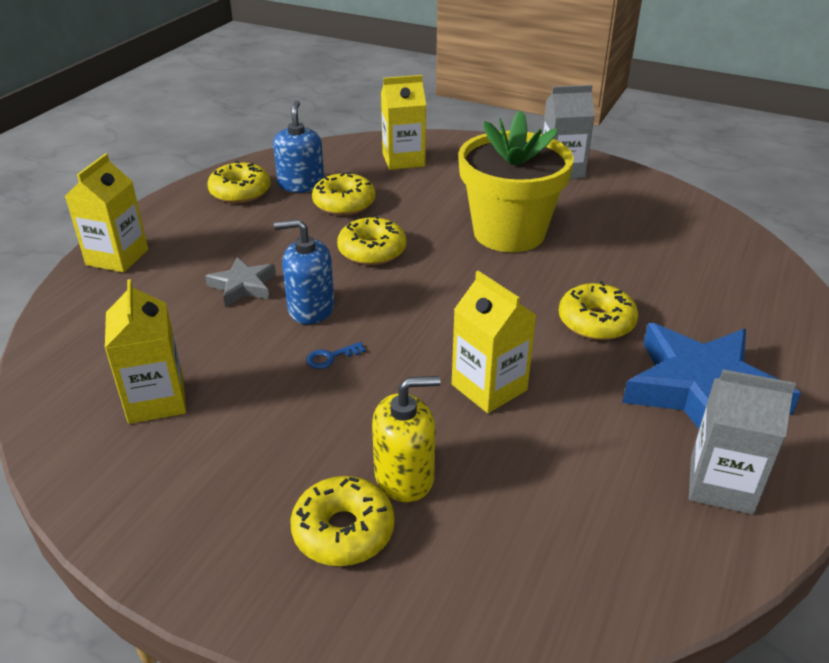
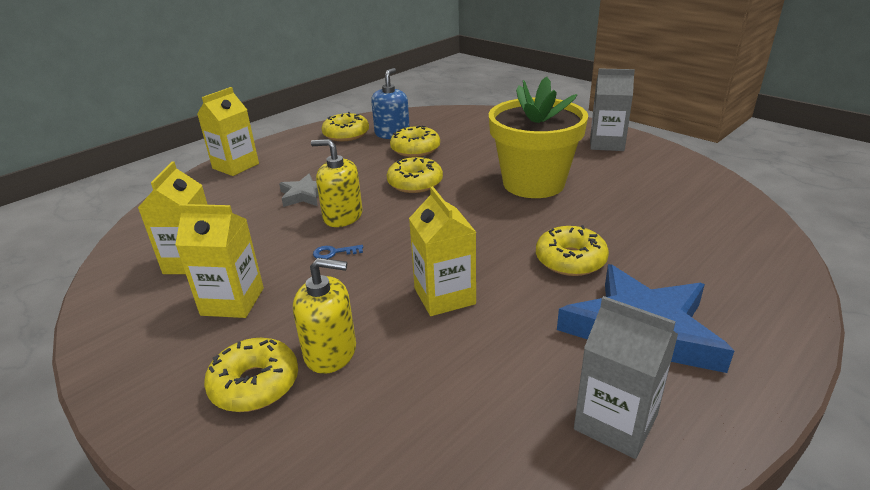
camera: 20 degrees right, 5 degrees down
blue soap dispenser [274,219,334,324] -> yellow soap dispenser [311,139,363,227]
yellow carton [381,75,426,170] -> yellow carton moved to [175,204,264,318]

